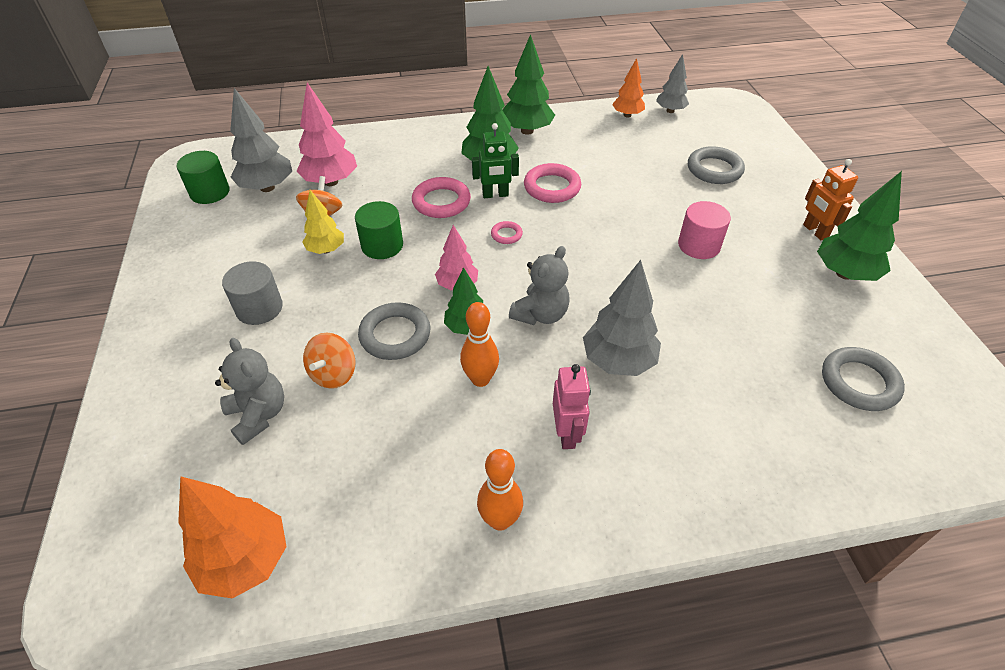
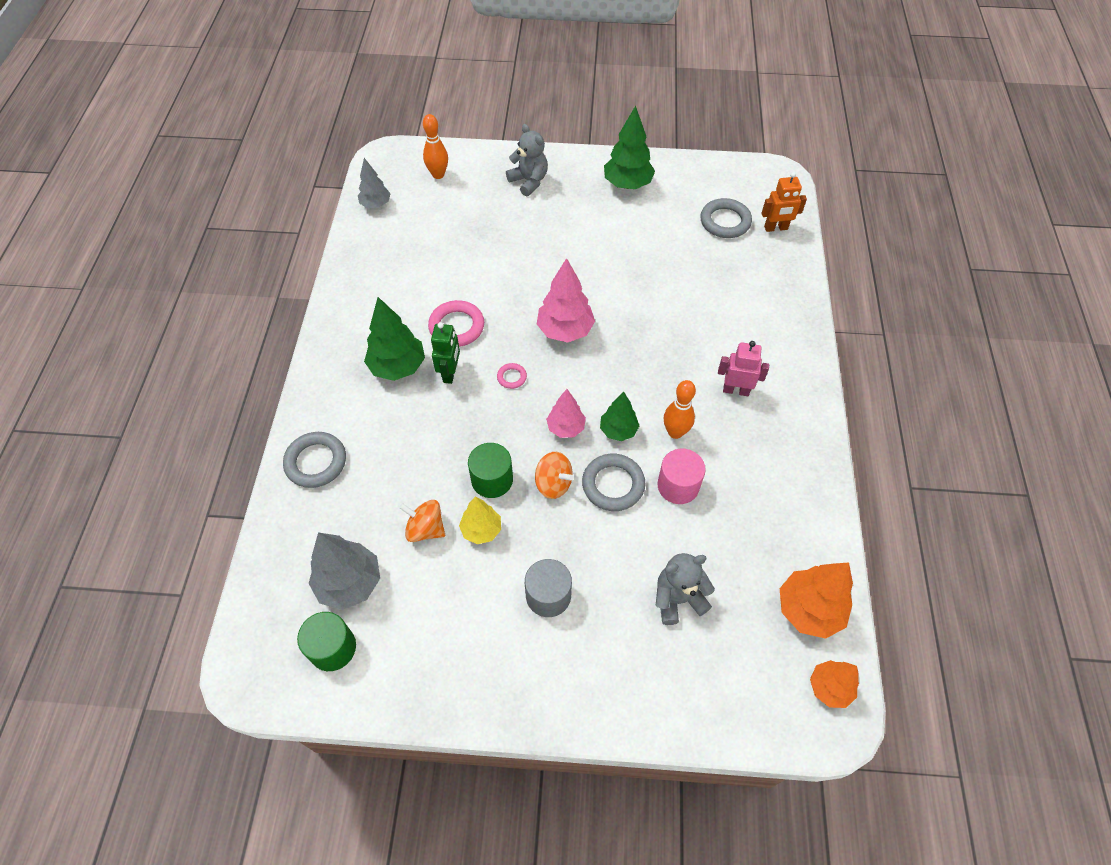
camera: 75 degrees left, 10 degrees up
pink tree [297,83,357,186] -> pink tree moved to [537,258,595,343]
orange spinning top [303,333,356,389] -> orange spinning top moved to [535,452,574,499]
pink ring [412,177,471,218] -> none
orange bowling pin [477,449,523,531] -> orange bowling pin moved to [423,114,448,179]
green tree [502,34,555,135] -> none
grey teddy bear [509,246,570,325] -> grey teddy bear moved to [506,124,548,196]
grey tree [583,260,661,376] -> none
orange tree [612,58,645,118] -> orange tree moved to [810,660,859,708]
pink cylinder [678,201,731,259] -> pink cylinder moved to [657,449,706,504]
grey ring [688,146,745,184] -> grey ring moved to [283,432,346,488]
orange robot [803,159,858,240] -> orange robot moved to [761,172,807,232]

